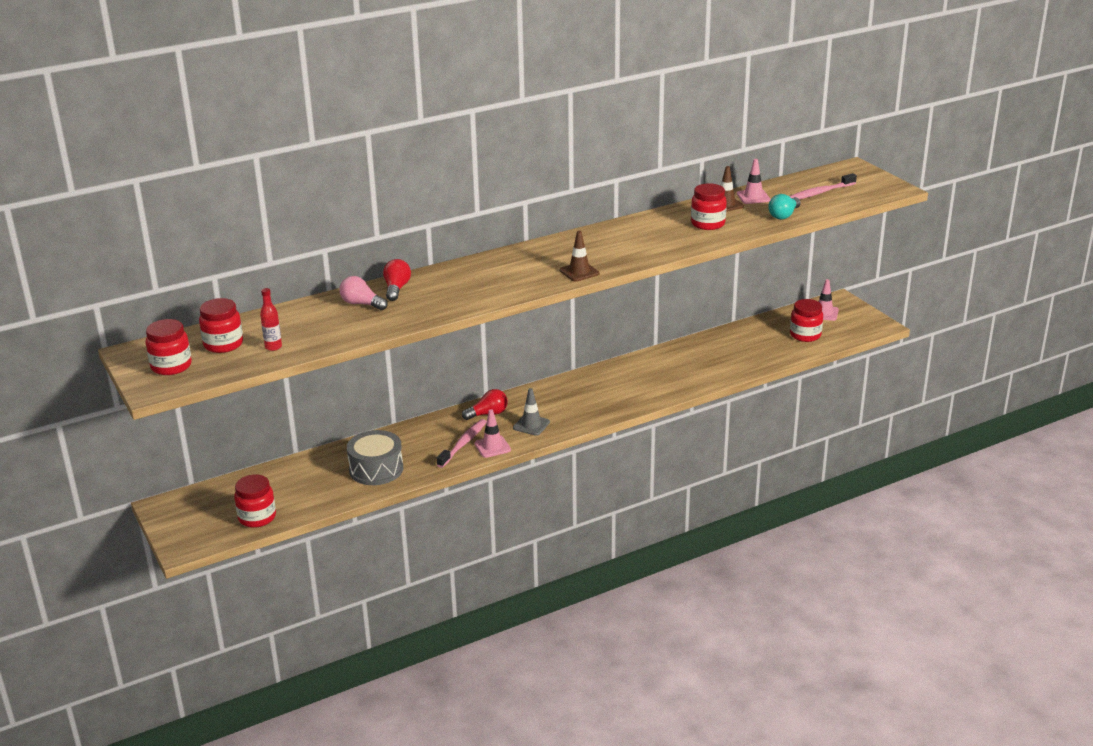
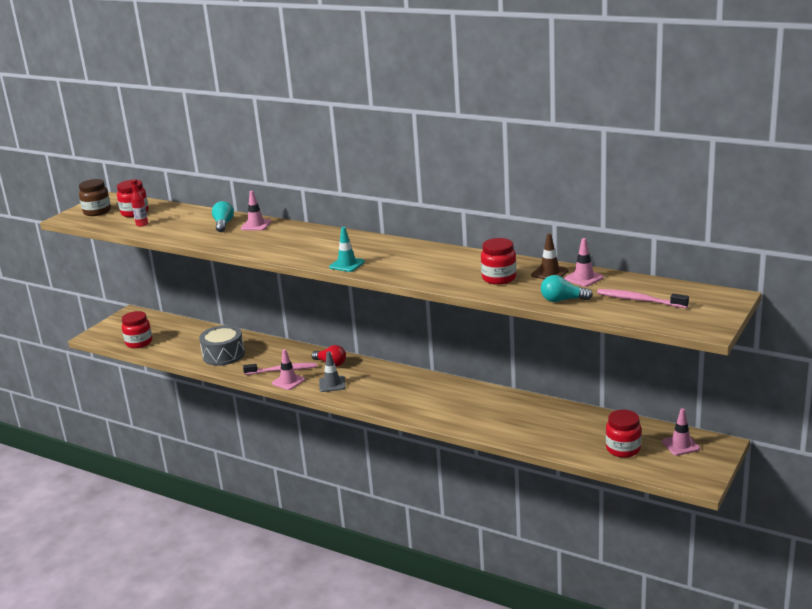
camera: 60 degrees right, 5 degrees down
red jar [146,319,192,375] -> brown jar [79,179,111,216]
pink light bulb [339,276,388,310] -> turquoise light bulb [212,201,234,232]
red light bulb [383,259,411,301] -> pink traffic cone [241,191,271,231]
brown traffic cone [560,231,599,282] -> turquoise traffic cone [329,227,365,272]

